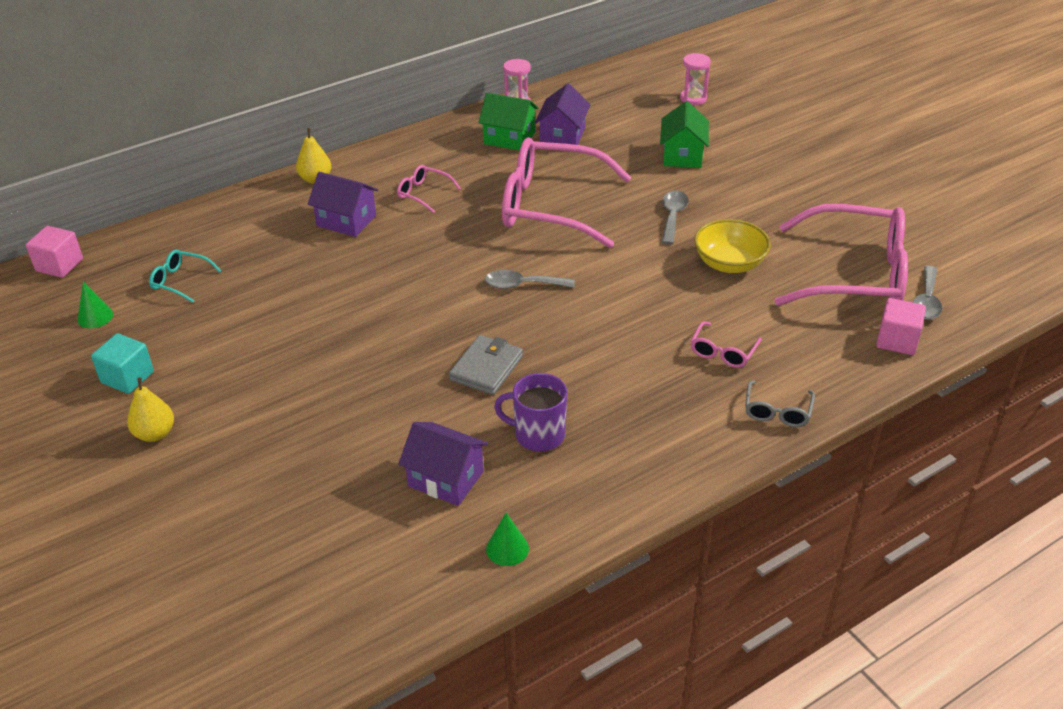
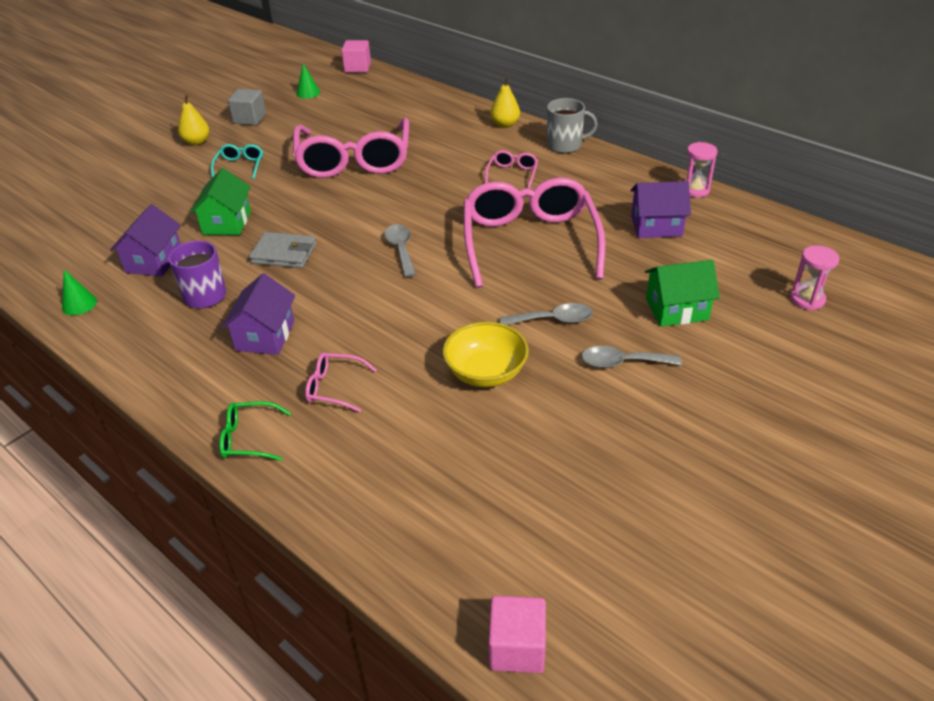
camera: 75 degrees right, 0 degrees up
turquoise cube [91,333,154,394] -> grey cube [228,89,266,125]
turquoise glasses [149,250,221,303] -> turquoise glasses moved to [211,144,263,179]
purple house [308,172,378,237] -> purple house moved to [221,273,295,355]
green house [478,93,538,151] -> green house moved to [190,168,251,235]
grey glasses [745,381,815,427] -> green glasses [219,401,291,461]
pink glasses [775,204,908,306] -> pink glasses moved to [293,118,409,178]
pink cube [876,298,926,355] -> pink cube moved to [489,596,546,673]
grey spoon [913,266,942,320] -> grey spoon moved to [581,346,682,368]
none -> grey mug [547,98,598,153]

